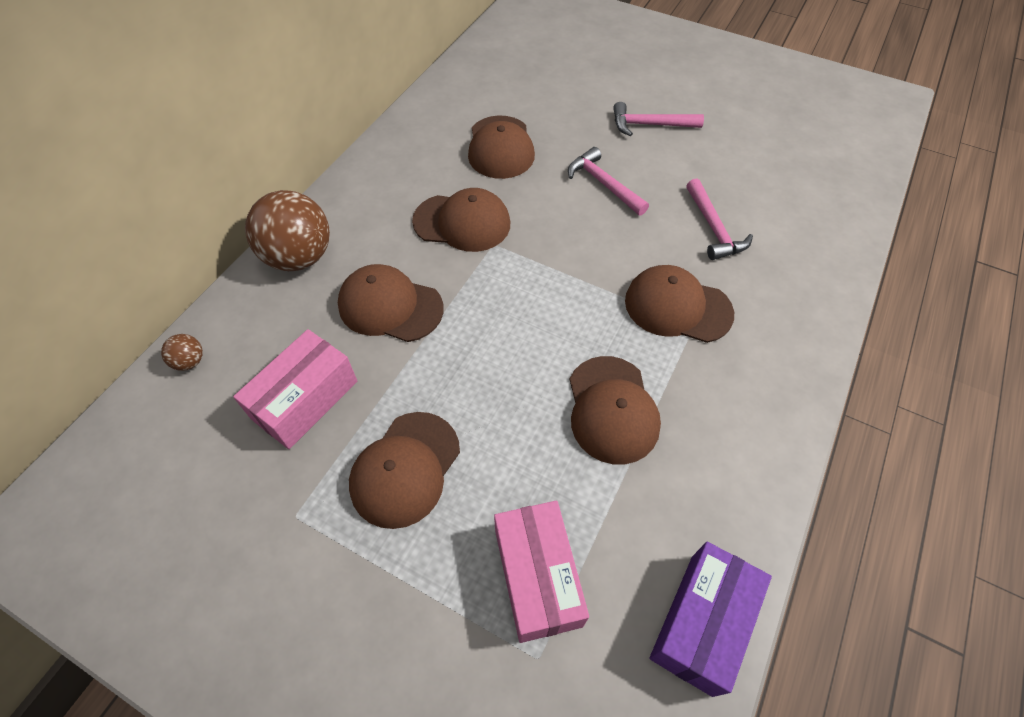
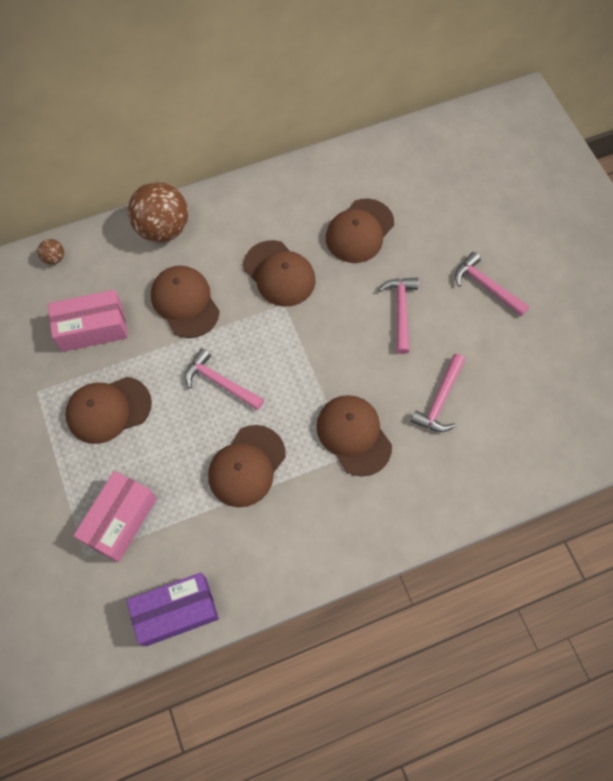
camera: 40 degrees right, 10 degrees up
none -> pink hammer [185,348,264,410]

